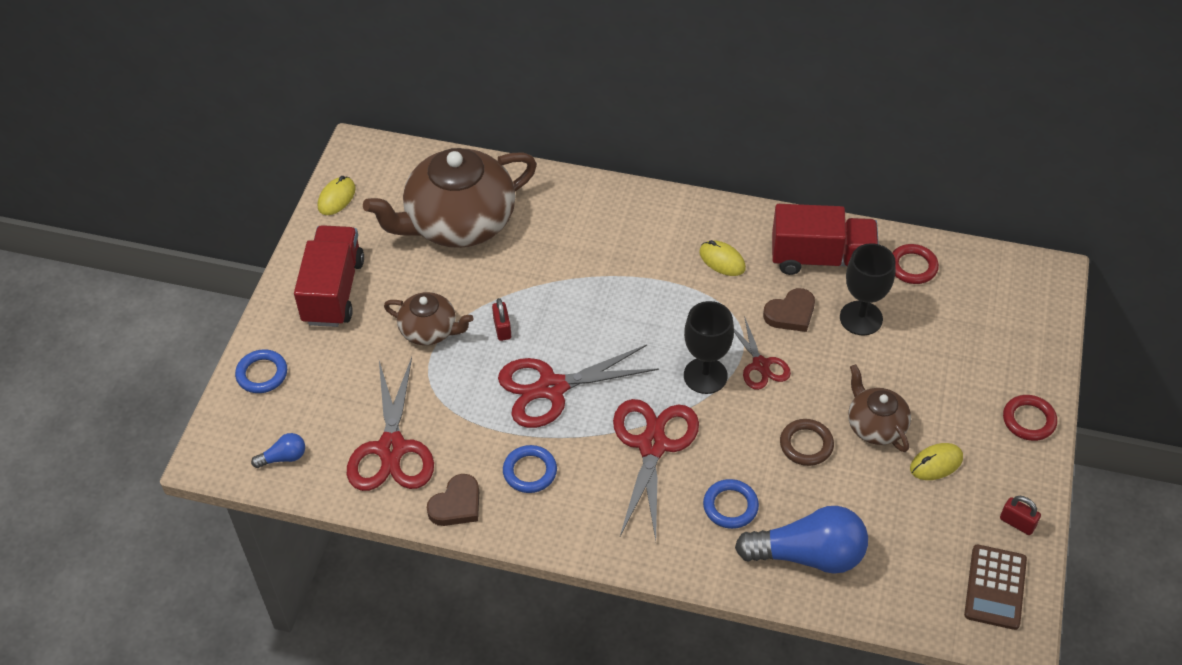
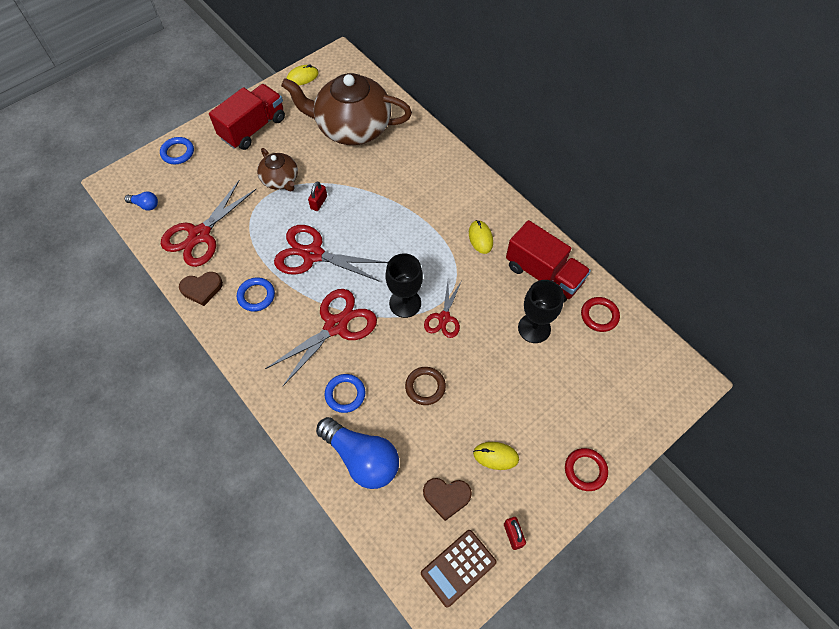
camera: 35 degrees right, 10 degrees up
brown heart [763,288,815,332] -> brown heart moved to [423,478,472,521]
brown teapot [848,364,911,452] -> none

